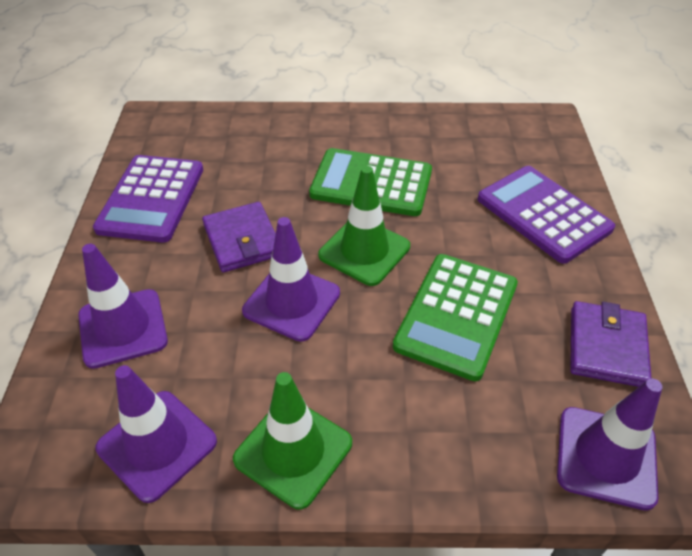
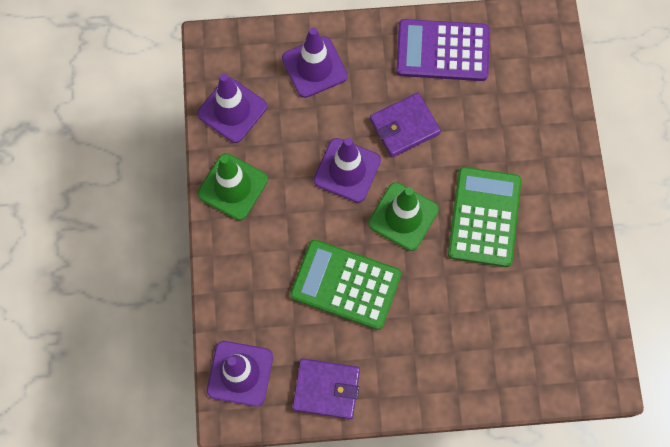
camera: 85 degrees right, 25 degrees up
purple calculator [478,166,615,264] -> none

